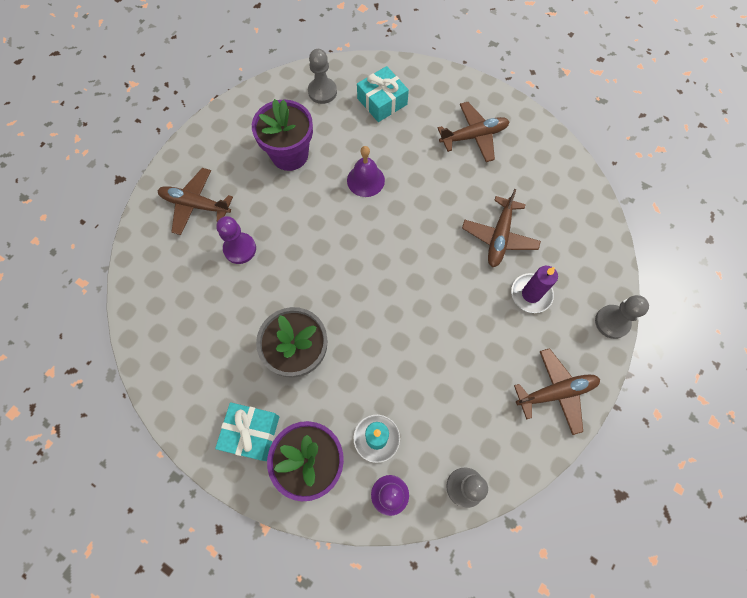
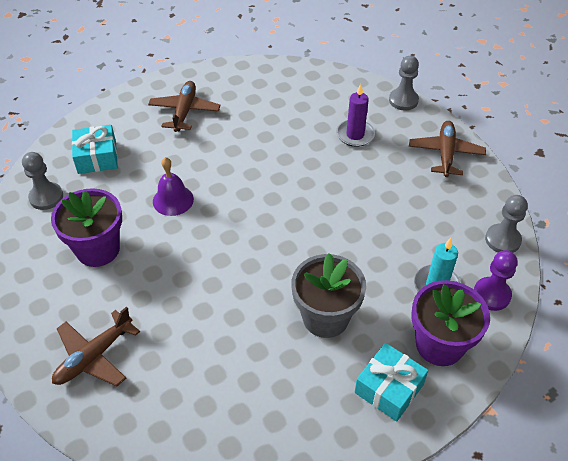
camera: 65 degrees left, 20 degrees down
purple pawn [216,216,256,264] -> none
brown plane [462,189,541,267] -> none

